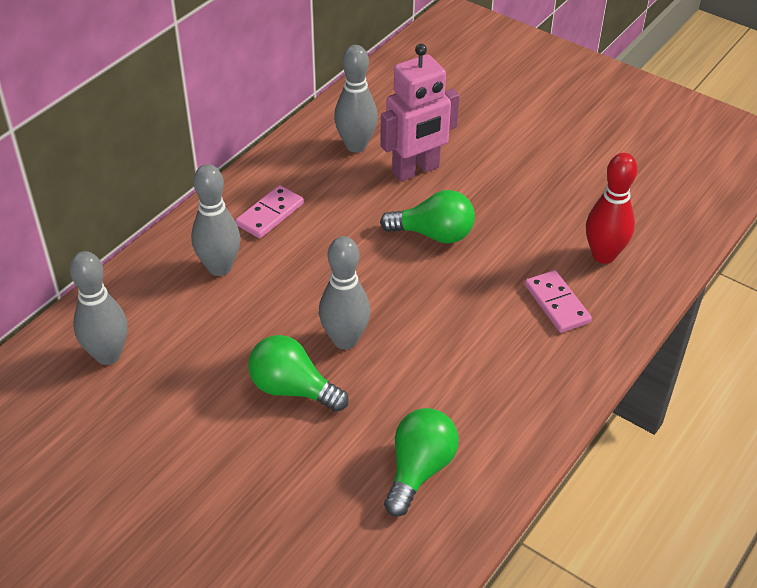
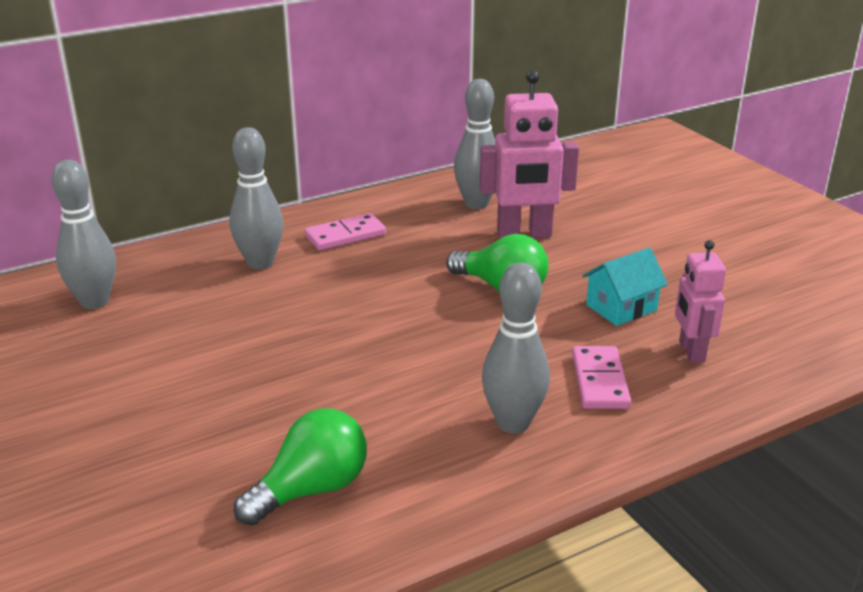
camera: 25 degrees right, 15 degrees down
green light bulb [248,335,349,412] -> none
grey bowling pin [319,236,370,349] -> grey bowling pin moved to [482,262,550,433]
red bowling pin [586,153,637,264] -> pink robot [675,240,726,363]
none -> turquoise house [582,247,668,326]

